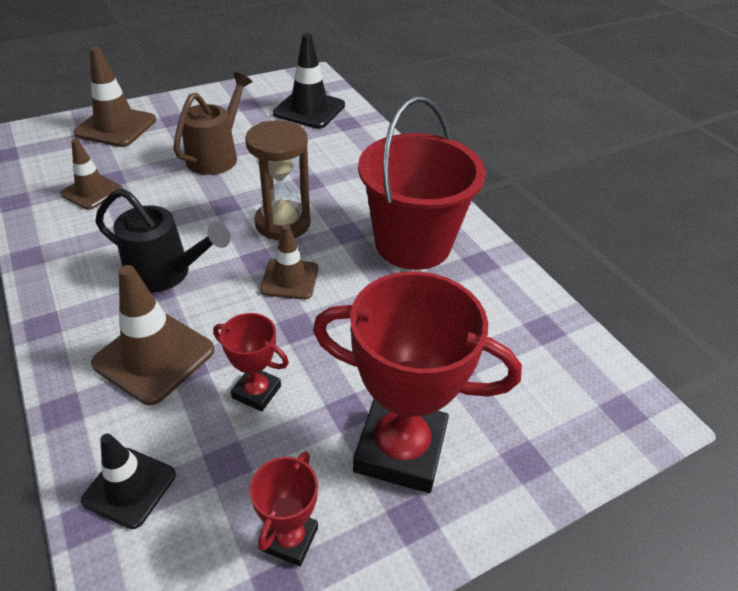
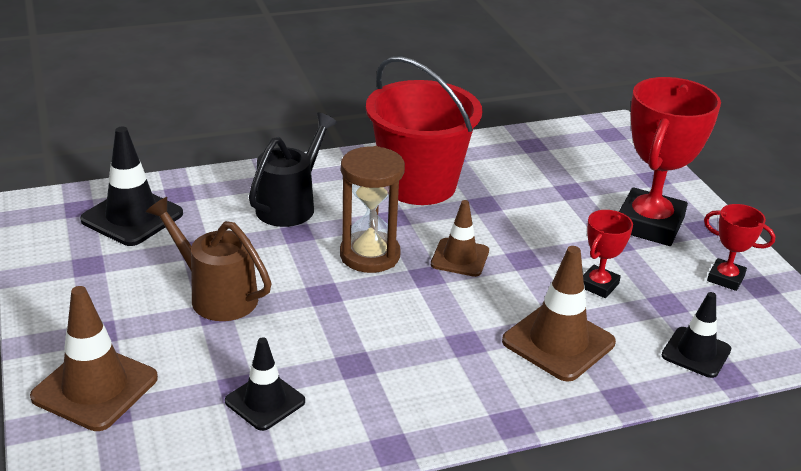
camera: 80 degrees left, 10 degrees down
brown traffic cone [61,139,123,210] -> black traffic cone [225,337,305,431]
black watering can [95,188,230,293] -> black watering can moved to [249,113,337,227]

